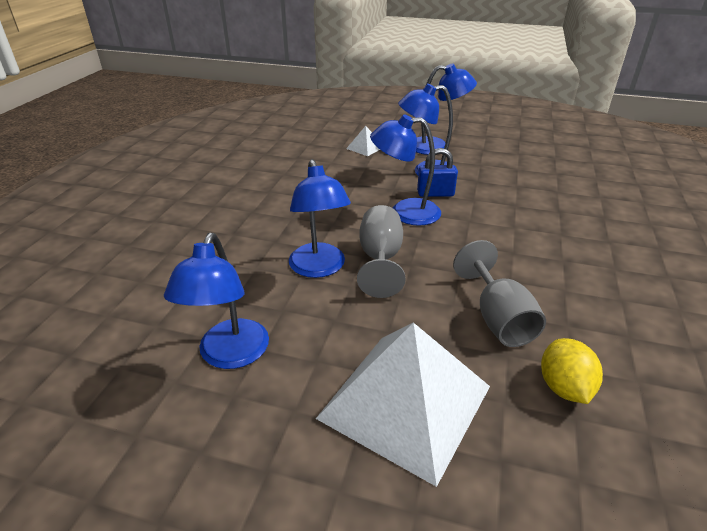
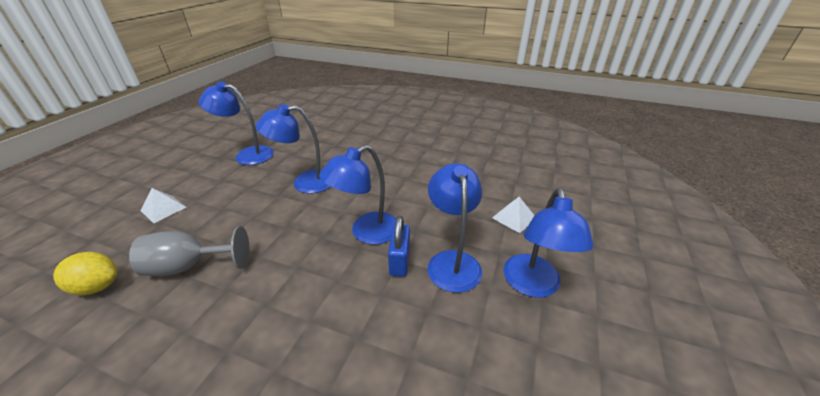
camera: 95 degrees right, 0 degrees up
white pyramid [316,323,490,487] -> white pyramid [141,188,186,223], size x0.41
grey goblet [357,205,406,298] -> none
blue lamp [370,114,441,226] -> blue lamp turned 135 degrees counterclockwise [319,145,396,245]

